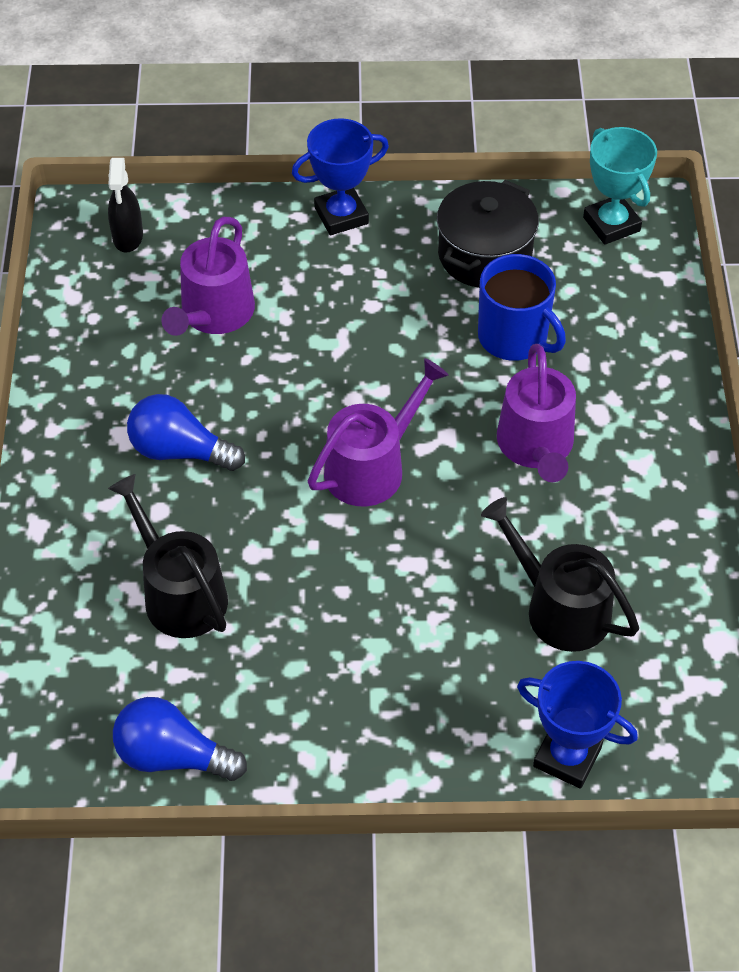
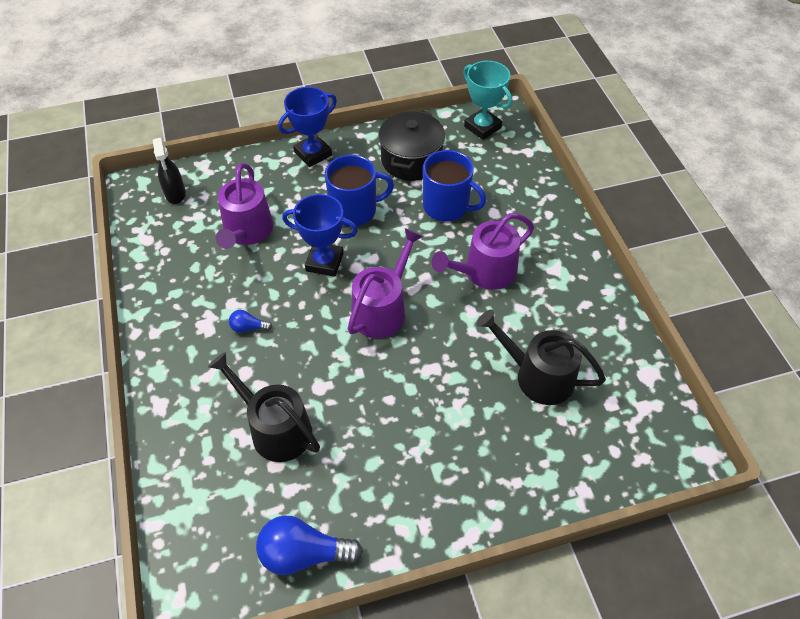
camera: 15 degrees left, 0 degrees up
blue light bulb [127,394,245,471] -> blue light bulb [229,310,272,333], size x0.49
purple watering can [497,344,576,482] -> purple watering can turned 75 degrees clockwise [431,213,534,290]
blue trophy [517,661,638,789] -> blue trophy moved to [282,194,358,277]
none -> blue mug [325,155,394,226]

